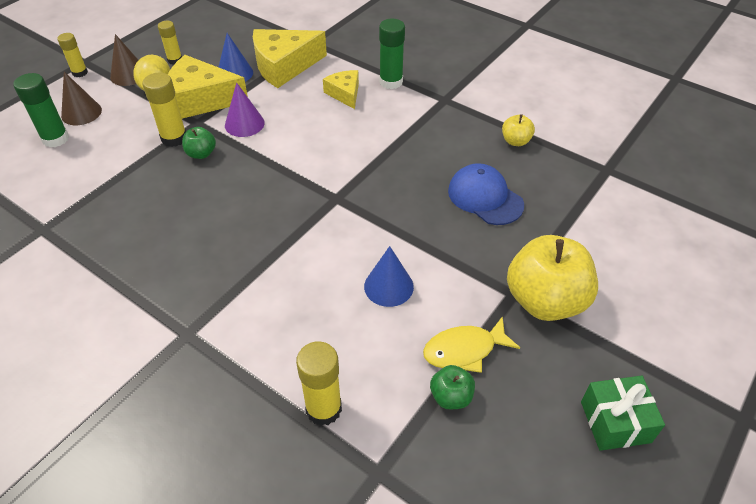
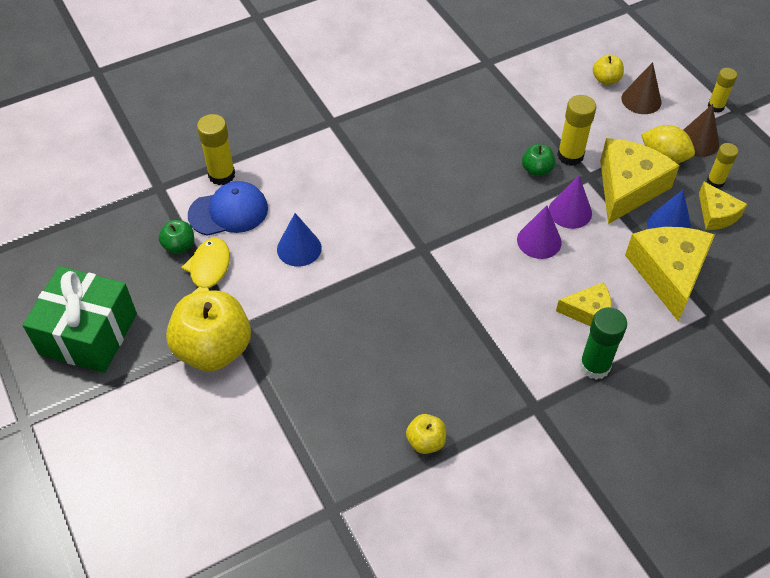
camera: 115 degrees right, 5 degrees up
green glue stick [14,73,69,147] -> yellow apple [593,54,624,85]
blue cap [448,163,524,225] -> blue cap moved to [188,181,268,236]
green gift [581,376,665,451] -> green gift [22,266,137,373], size x1.65
none -> purple cone [517,205,562,259]
none -> yellow cheese [699,182,747,230]

